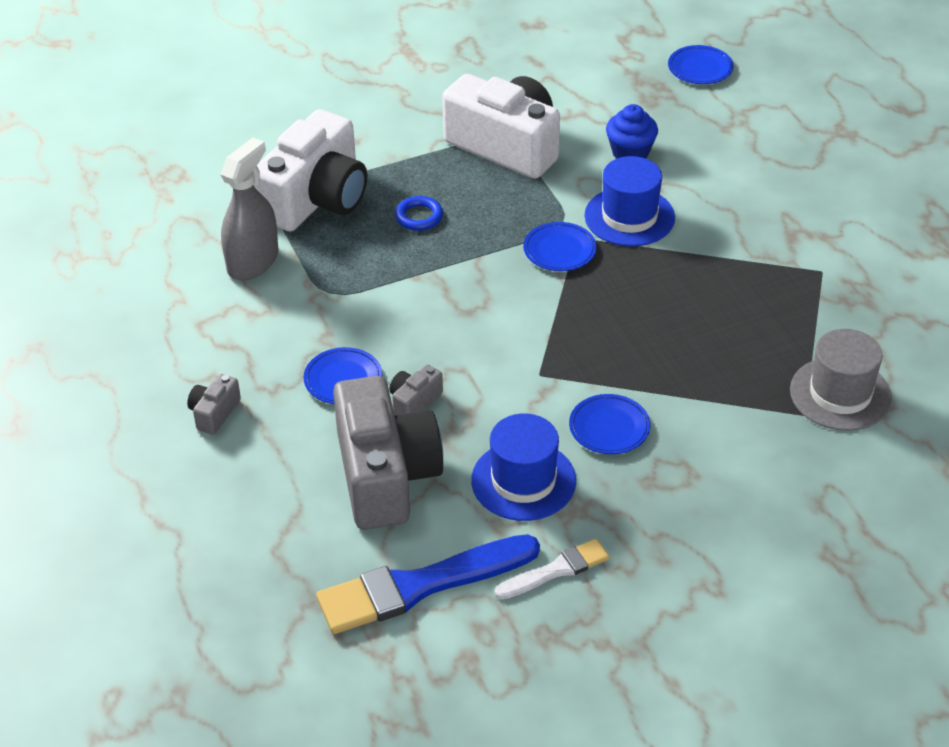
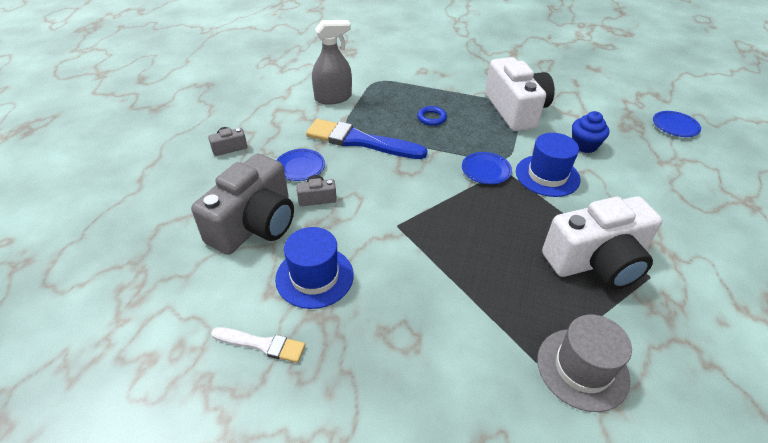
camera: 40 degrees right, 0 degrees up
white camera [254,109,367,232] -> white camera moved to [542,196,662,289]
blue brush [316,534,540,634] -> blue brush moved to [306,119,428,159]
blue plate [569,394,650,454] -> none

